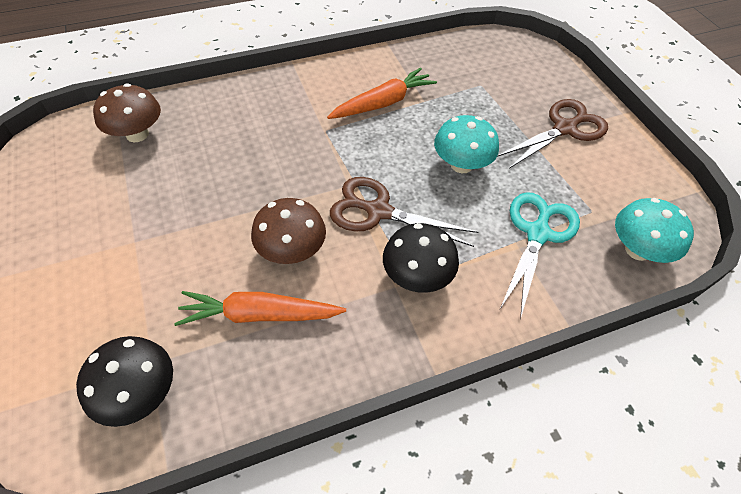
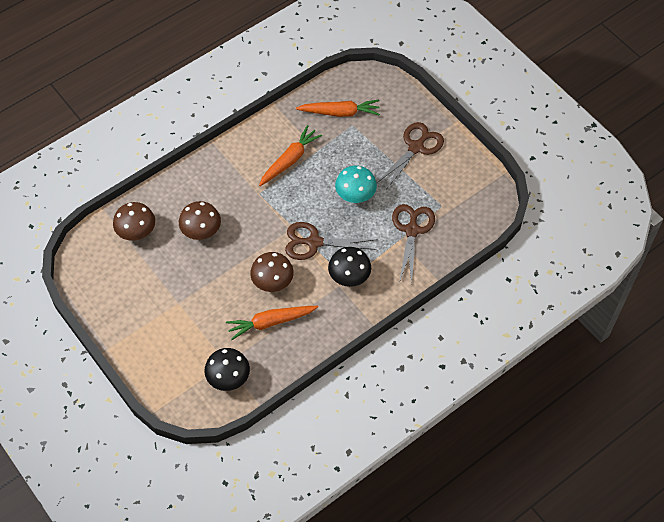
camera: 15 degrees left, 5 degrees up
turquoise scissors [500,192,580,319] -> brown scissors [392,204,435,284]
turquoise mushroom [615,198,694,263] -> none
none -> brown mushroom [179,201,221,240]
none -> orange carrot [296,100,380,117]

